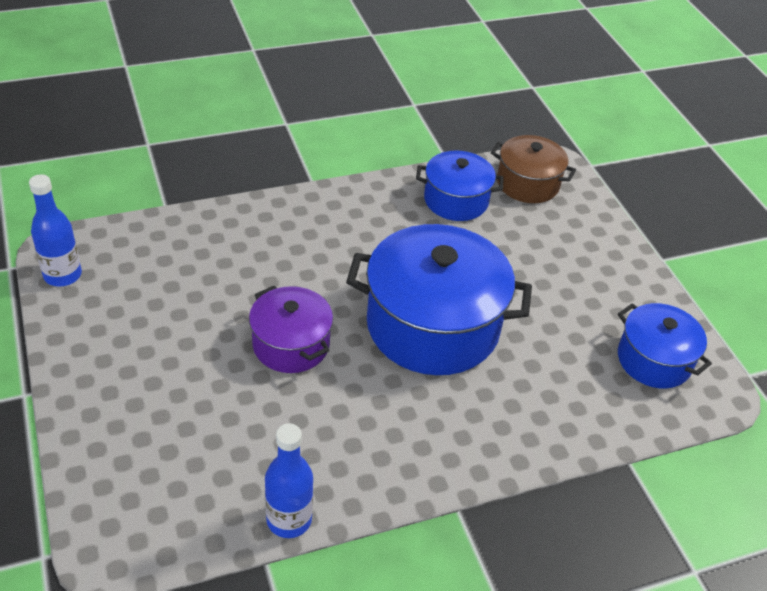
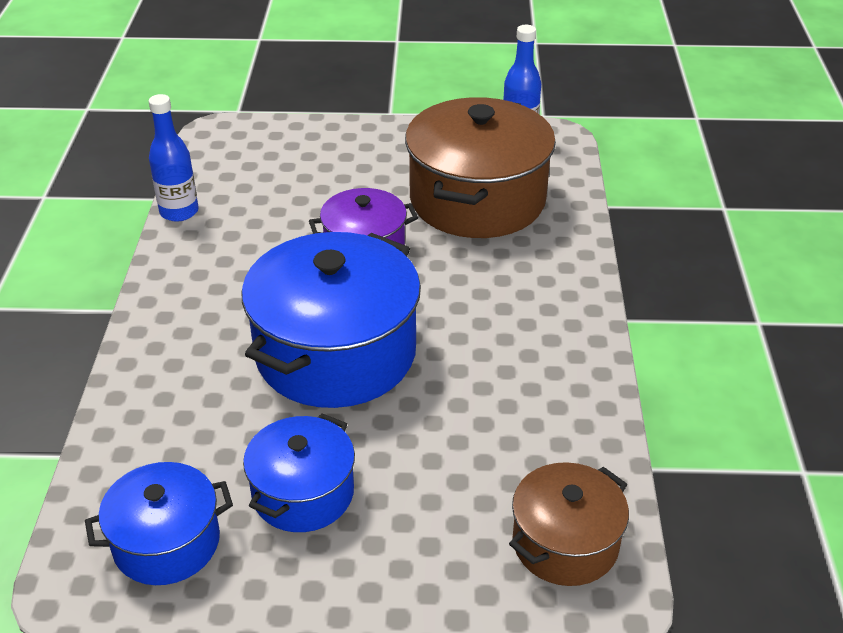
camera: 115 degrees right, 5 degrees down
blue pot [416,151,504,221] -> blue pot moved to [243,413,355,532]
none -> brown pot [405,97,556,238]

